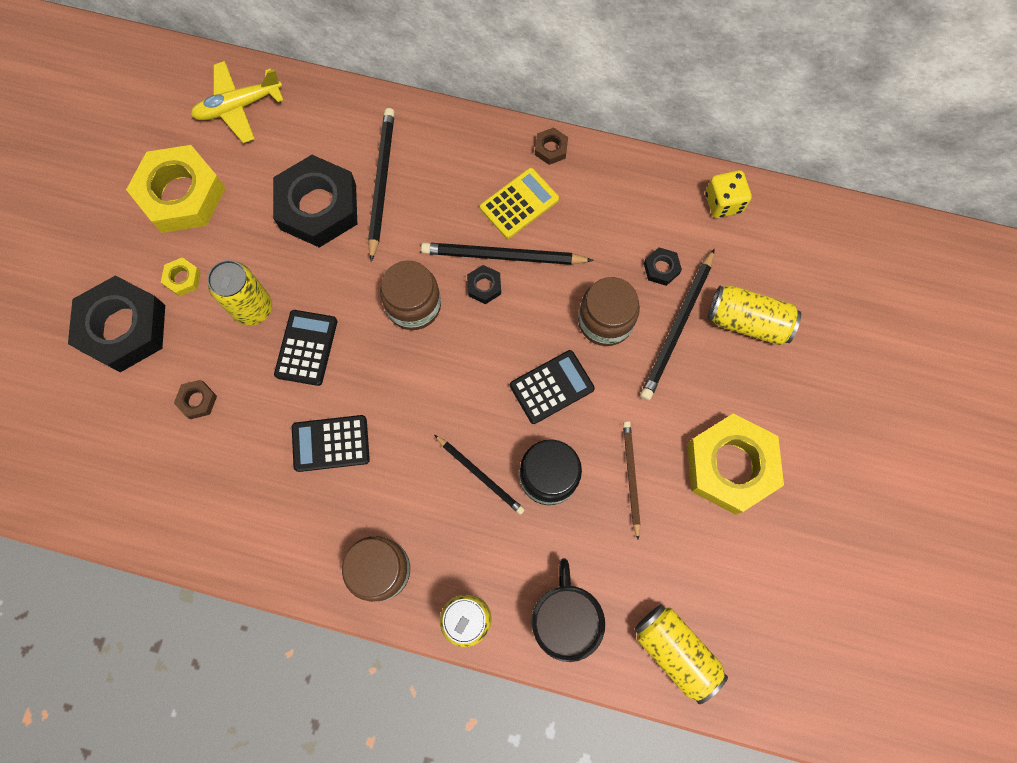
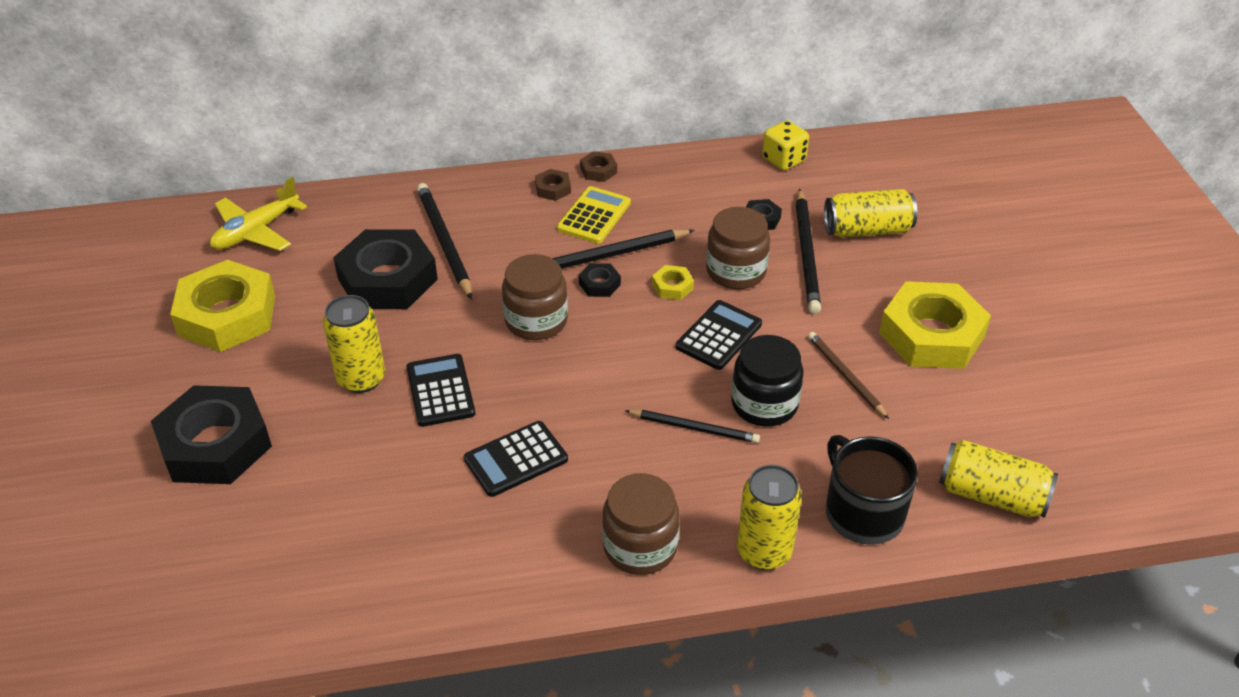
camera: 25 degrees left, 30 degrees down
yellow nut [161,257,201,297] -> yellow nut moved to [652,265,694,300]
brown nut [174,380,217,419] -> brown nut moved to [535,169,571,201]

